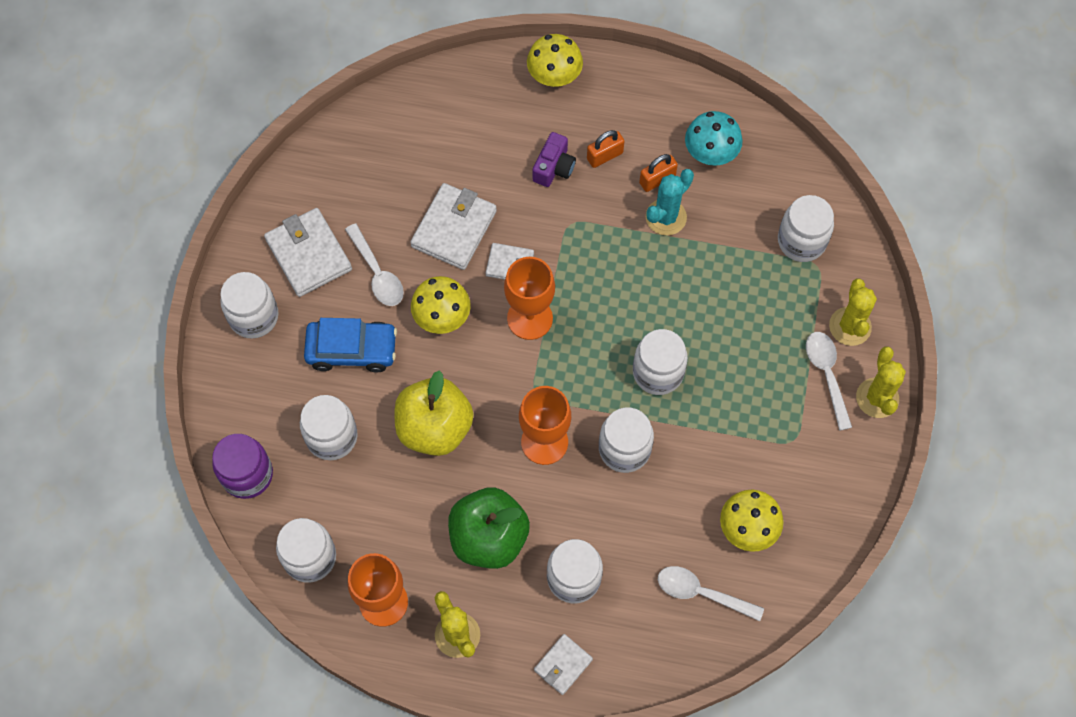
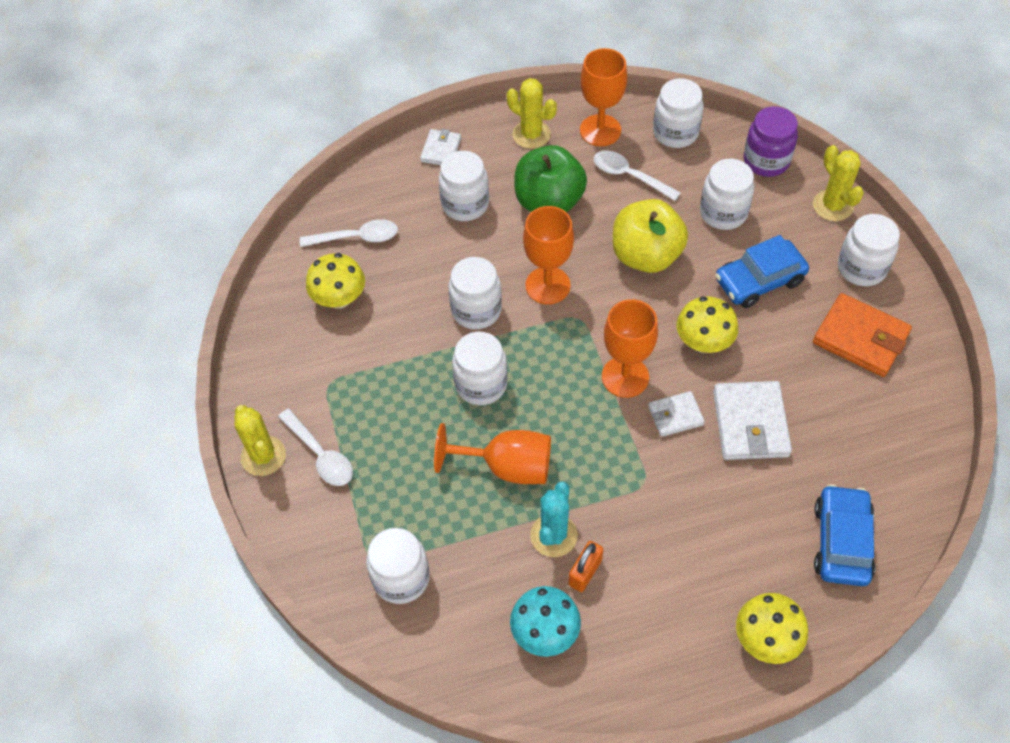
camera: 155 degrees right, 10 degrees down
white wallet [264,208,352,297] -> orange wallet [813,293,912,377]
white spoon [345,223,404,306] -> white spoon moved to [594,150,681,201]
purple camera [533,132,576,187] -> none
orange padlock [587,130,624,168] -> none
yellow cactus [829,279,877,346] -> yellow cactus moved to [813,145,864,221]
none -> orange goblet [434,423,551,484]
none -> blue car [814,484,875,586]

